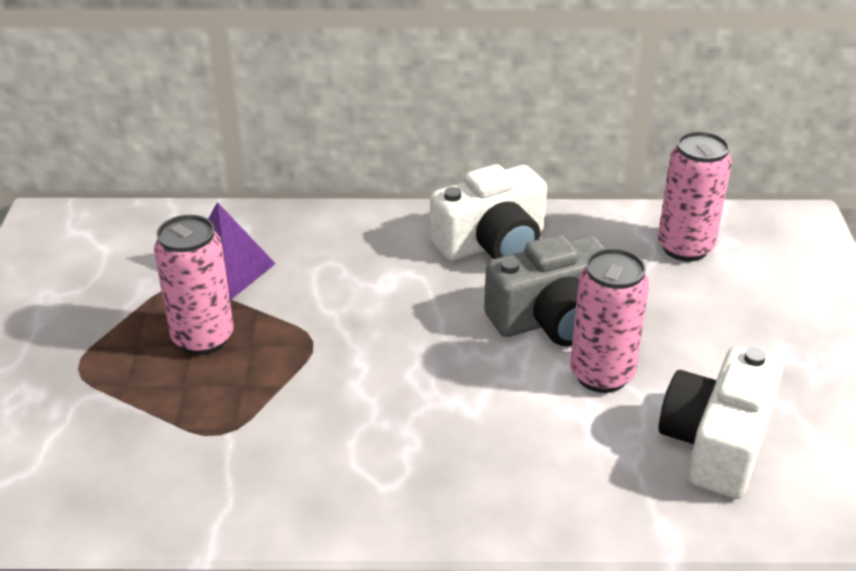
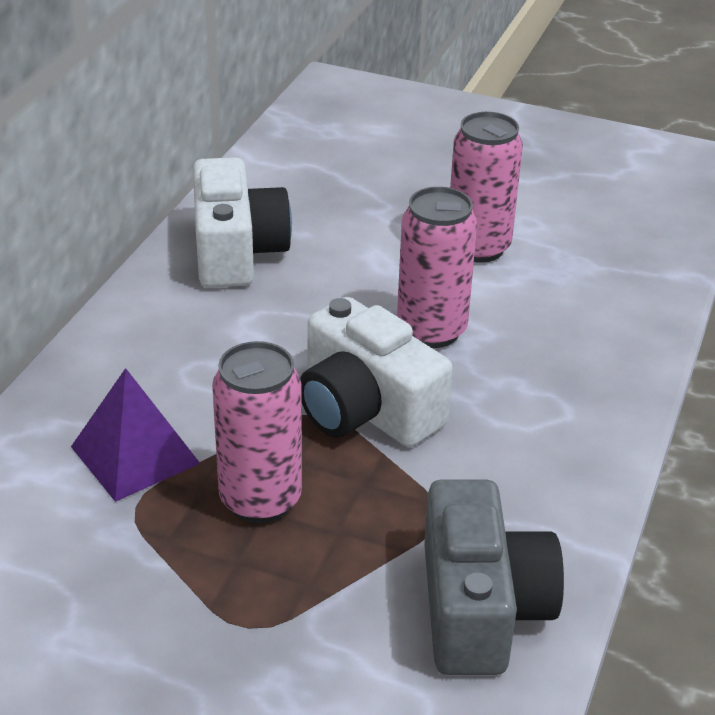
camera: 70 degrees left, 0 degrees up
grey camera [484,234,606,346] -> grey camera moved to [424,479,564,675]
pink can [658,131,732,262] -> pink can moved to [397,187,477,348]
white camera [659,346,783,499] -> white camera moved to [300,297,453,447]

